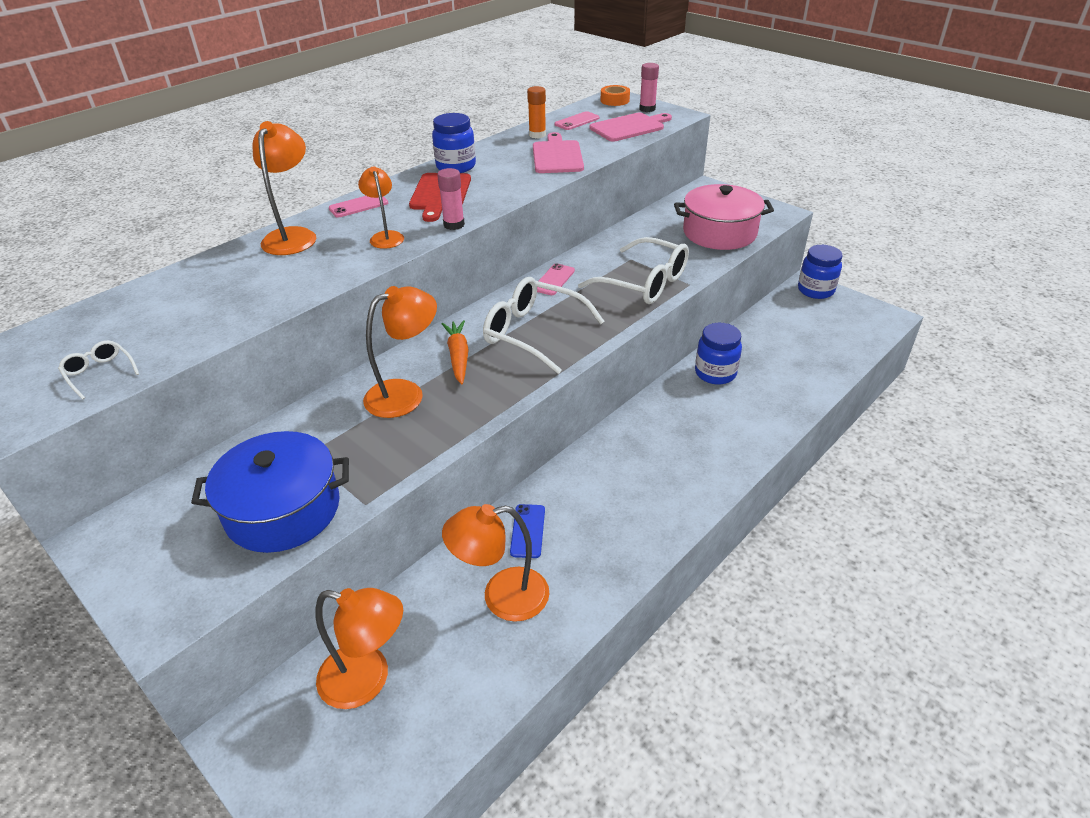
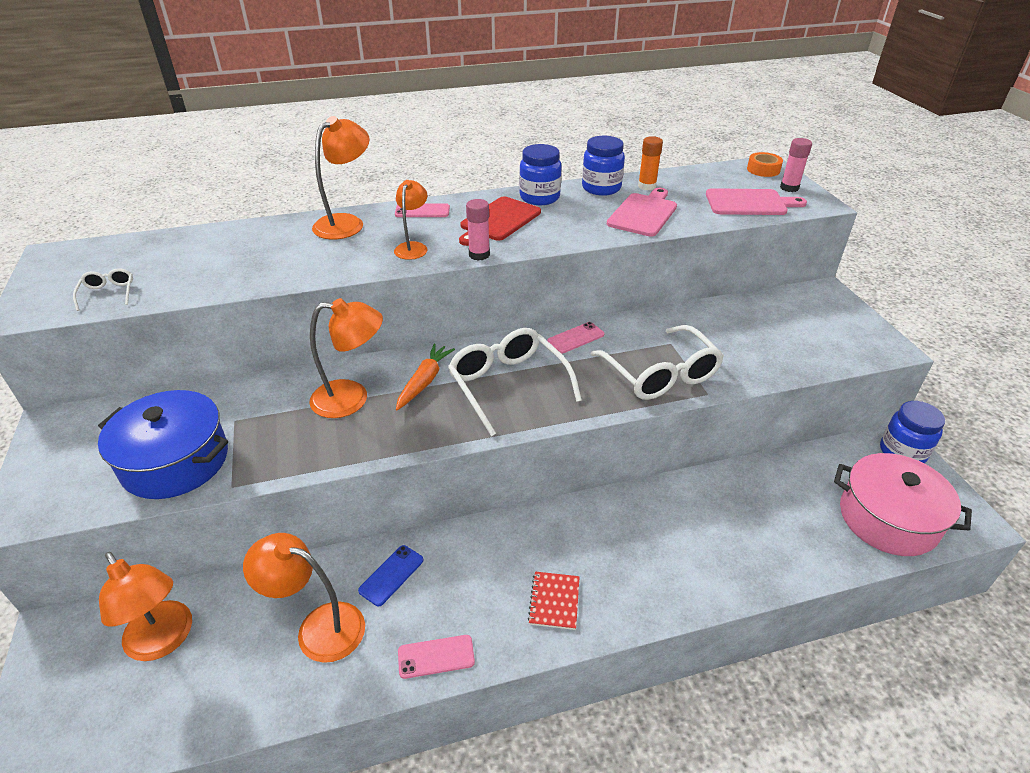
camera: 30 degrees right, 0 degrees up
pink phone [554,111,600,130] -> pink phone moved to [398,635,475,679]
pink pot [674,184,774,250] -> pink pot moved to [834,453,972,556]
blue jar [695,323,742,385] -> blue jar moved to [582,136,625,196]
none -> red notebook [528,572,580,630]

